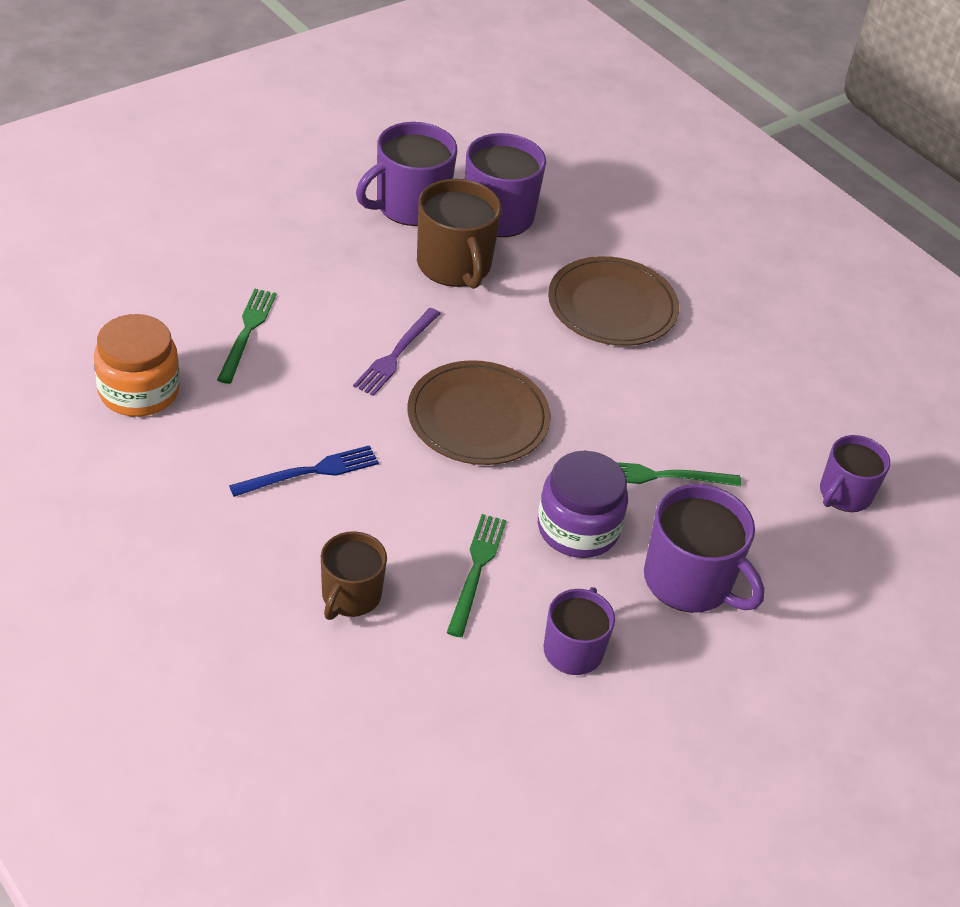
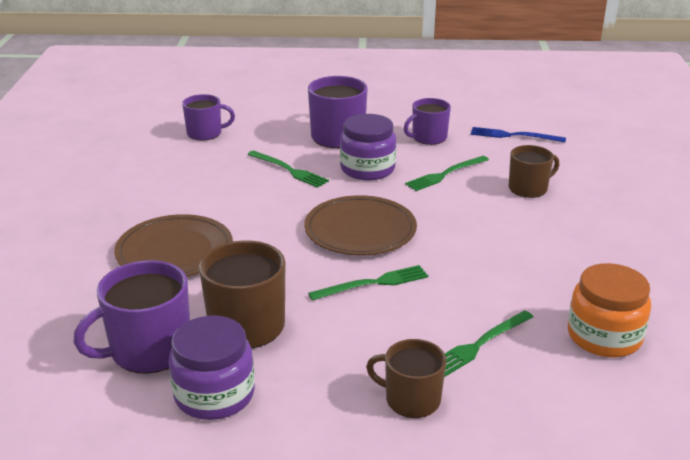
camera: 135 degrees left, 15 degrees down
blue fork [229,445,379,497] -> blue fork moved to [471,127,566,143]
purple fork [353,308,441,396] -> green fork [308,265,428,301]
purple mug [356,122,457,226] -> purple jar [169,316,255,420]
none -> brown mug [366,339,446,418]

